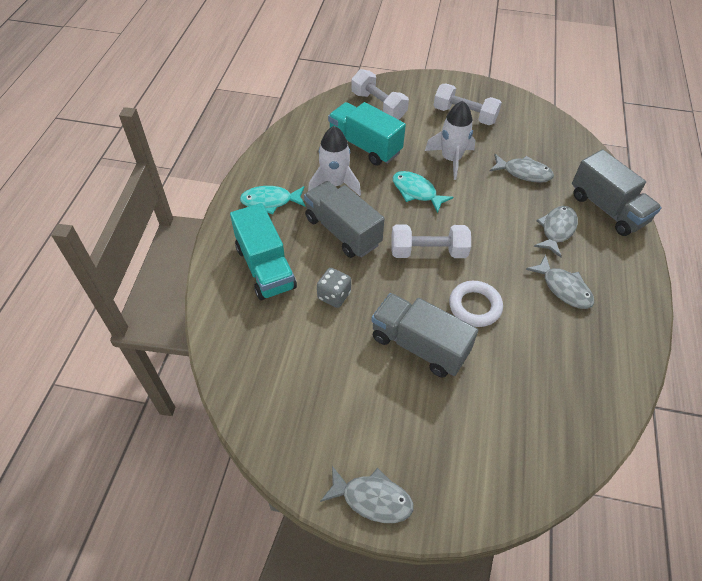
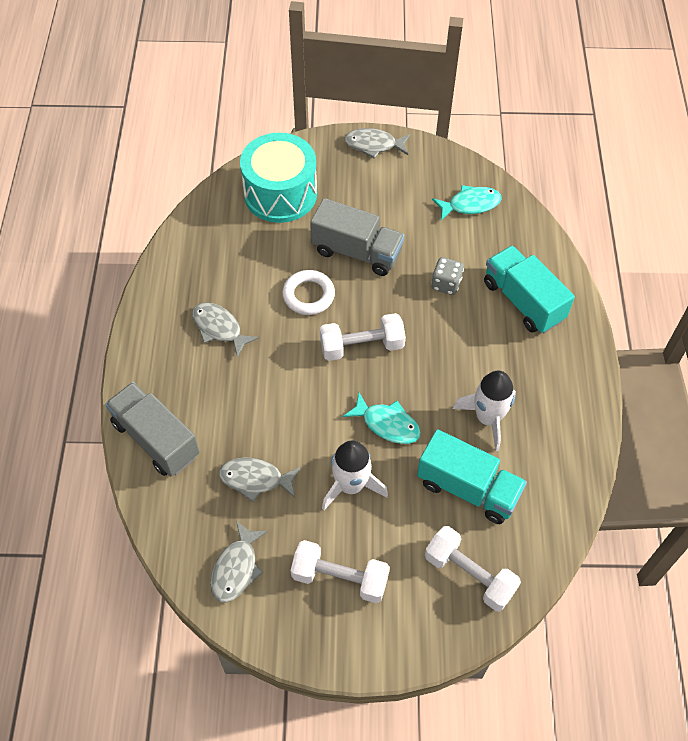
camera: 170 degrees right, 5 degrees up
turquoise fish [240,186,306,214] -> turquoise fish moved to [432,185,502,221]
grey truck [304,181,384,258] -> none
grey fish [534,206,578,257] -> grey fish moved to [210,521,268,603]
none -> turquoise drum [240,133,317,223]

